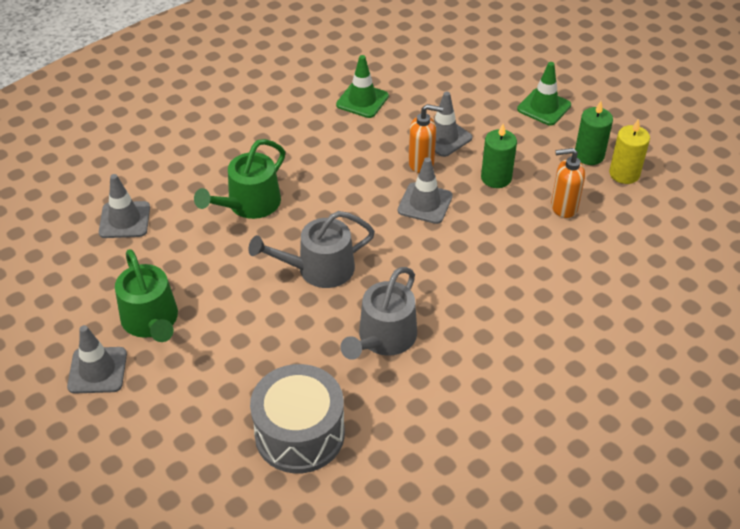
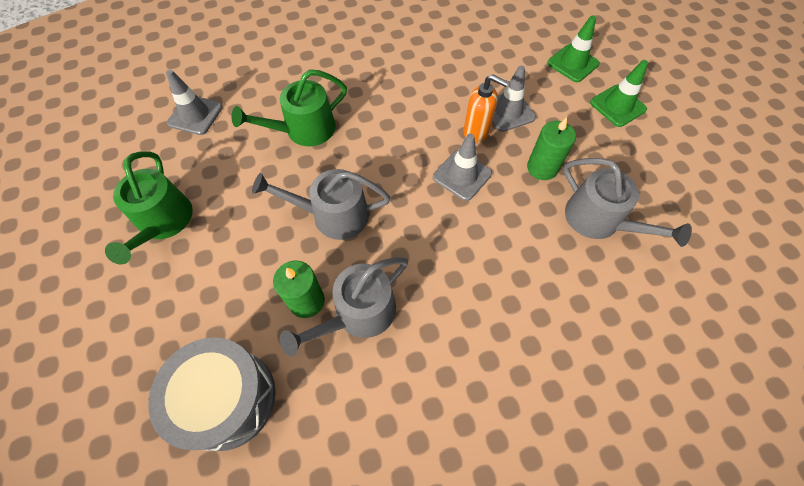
camera: 20 degrees right, 15 degrees up
grey traffic cone [67,325,127,394] -> none
green traffic cone [336,55,389,118] -> green traffic cone moved to [547,15,600,82]
orange soap dispenser [551,148,585,218] -> grey watering can [563,158,692,247]
green candle [575,101,613,165] -> green candle moved to [273,261,325,318]
yellow candle [609,119,650,184] -> none

